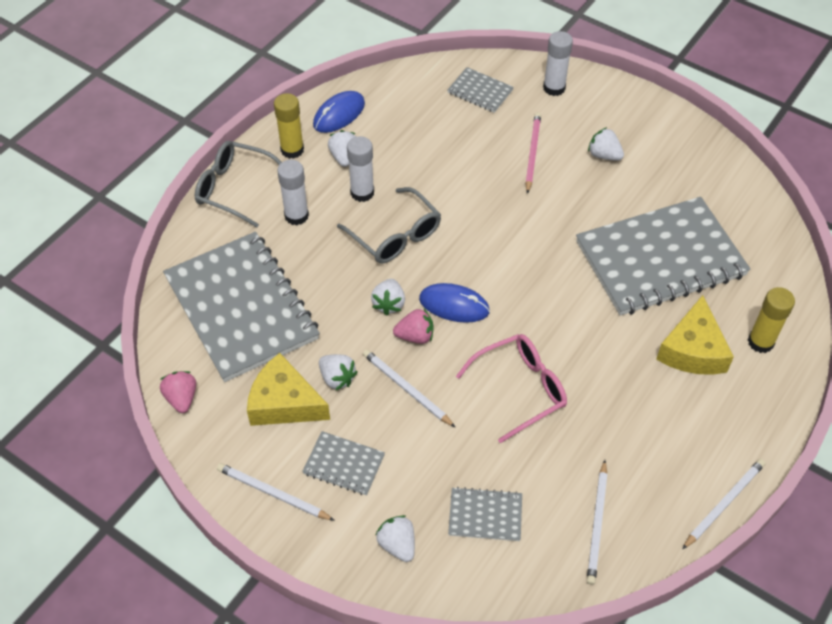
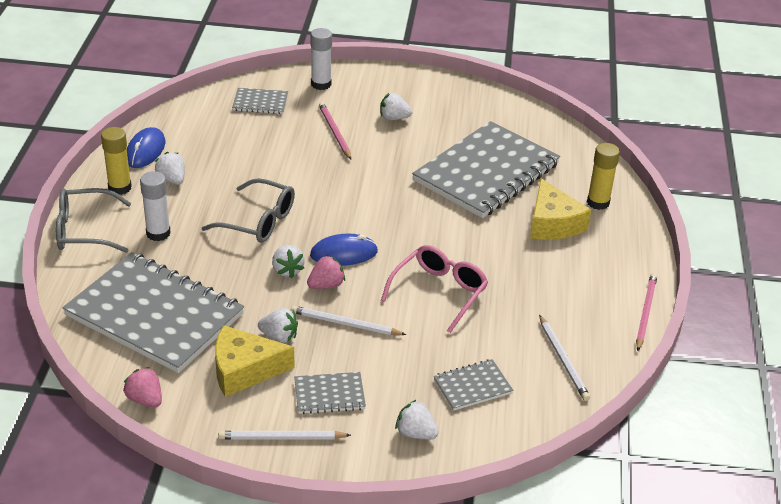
camera: 30 degrees left, 15 degrees down
white glue stick [347,136,374,202] -> none
white pencil [682,459,765,550] -> pink pencil [636,273,657,351]

